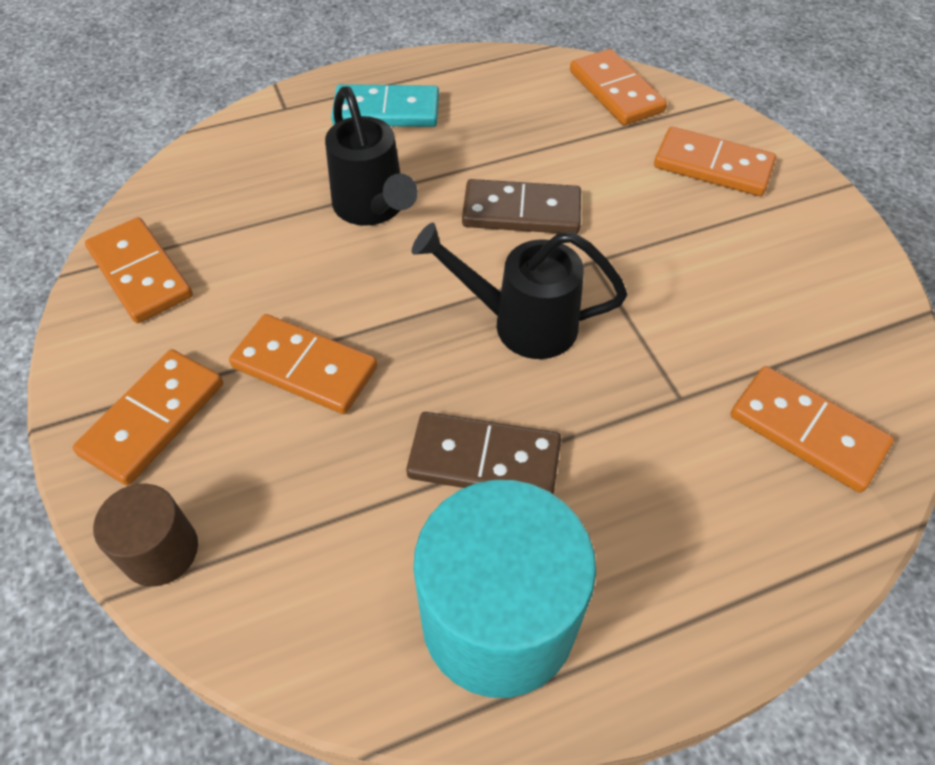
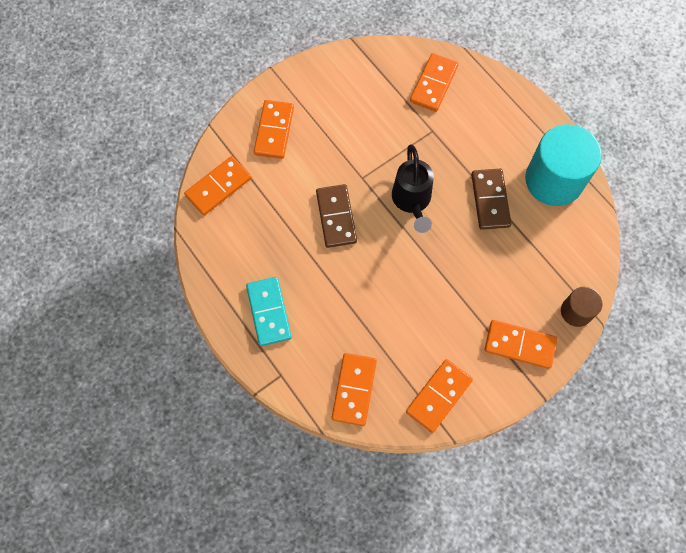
camera: 105 degrees left, 15 degrees up
orange domino [229,314,377,414] -> orange domino moved to [332,353,377,426]
black watering can [325,86,418,226] -> none

